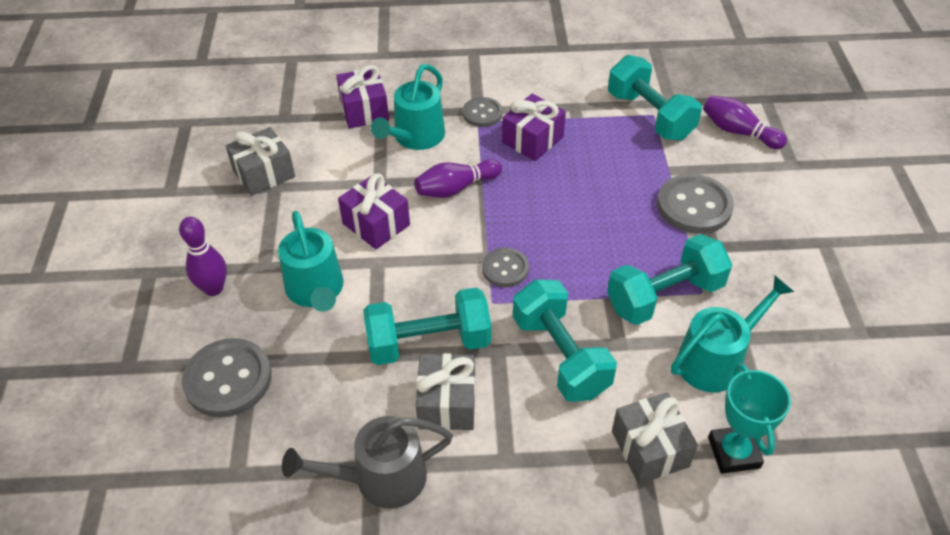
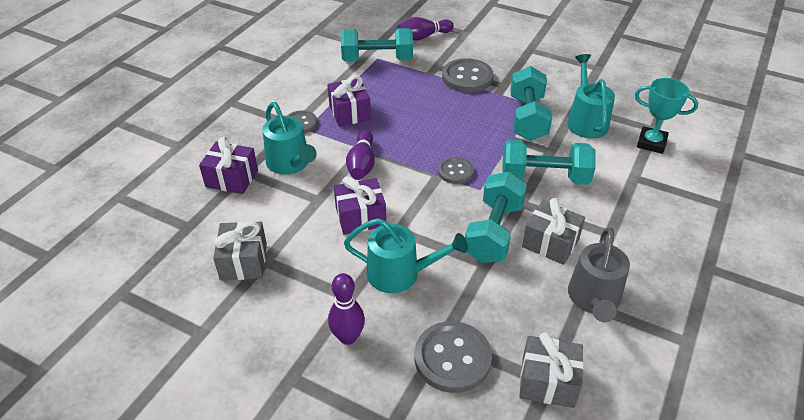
camera: 60 degrees left, 5 degrees down
grey gift [612,392,698,484] -> grey gift moved to [519,332,584,408]

